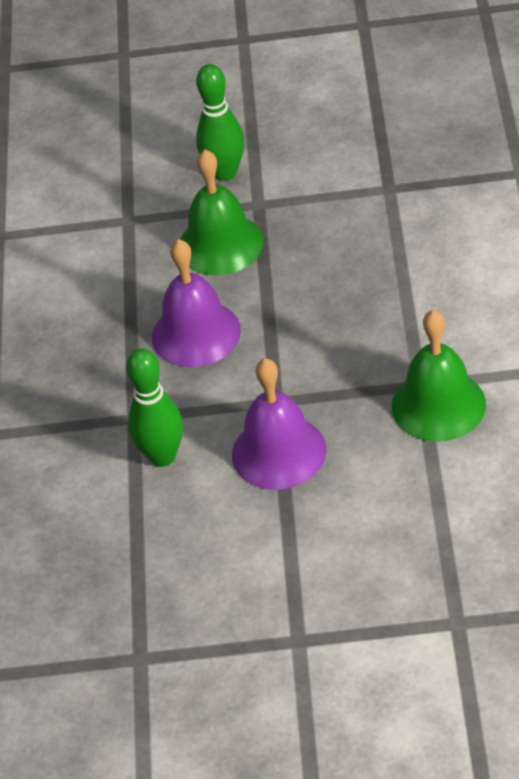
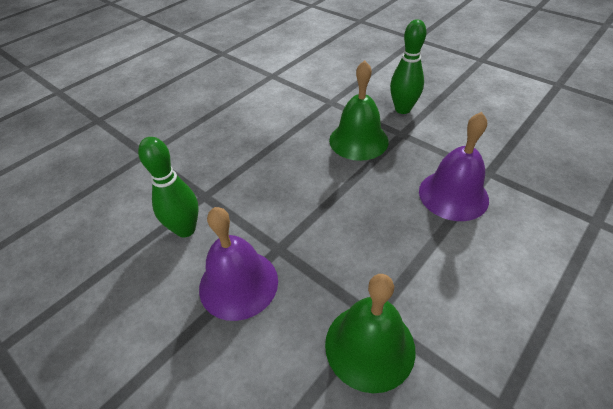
camera: 40 degrees right, 0 degrees up
purple bell [152,239,241,367] -> purple bell moved to [419,112,489,221]

